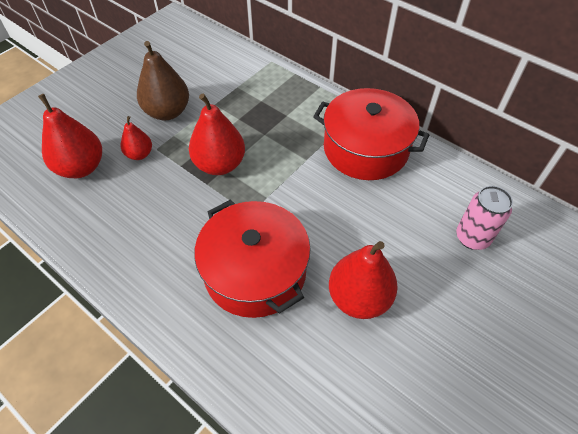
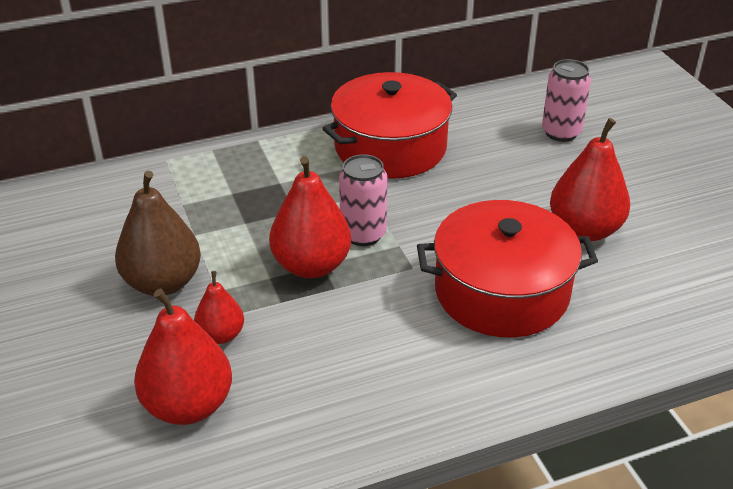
camera: 60 degrees left, 15 degrees down
none -> pink can [339,154,387,246]

